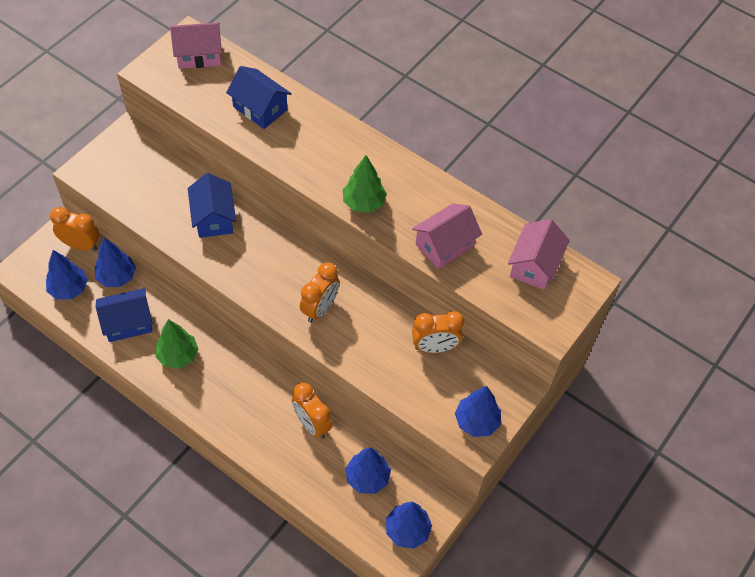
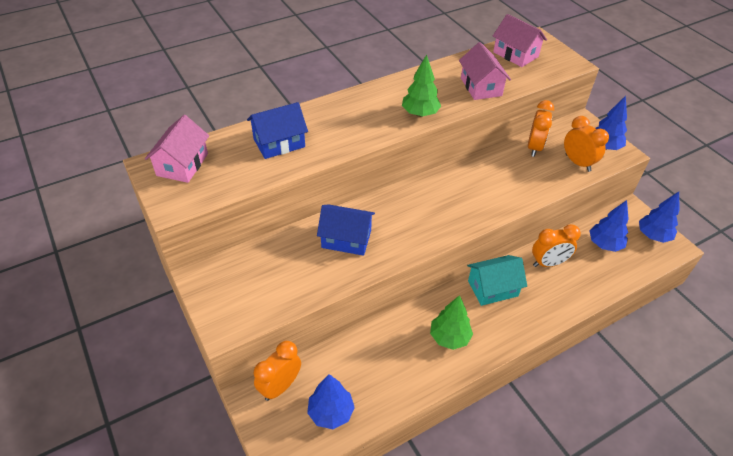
camera: 65 degrees left, 10 degrees down
blue tree [95,237,136,287] -> none
blue house [95,288,153,342] -> none
orange clock [300,263,339,322] -> orange clock moved to [564,116,609,172]
none -> turquoise house [467,255,527,306]

